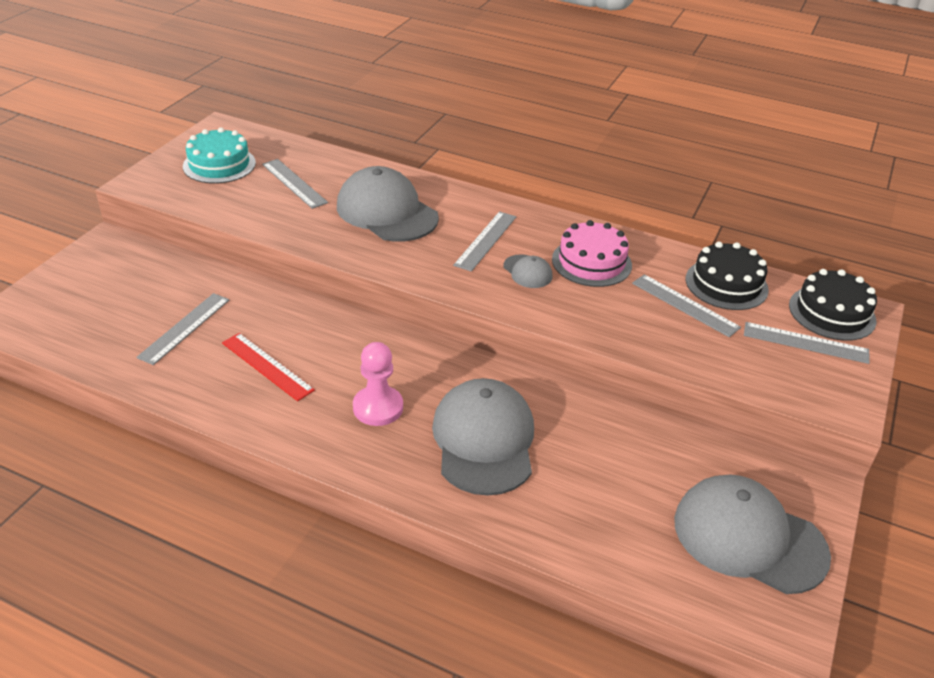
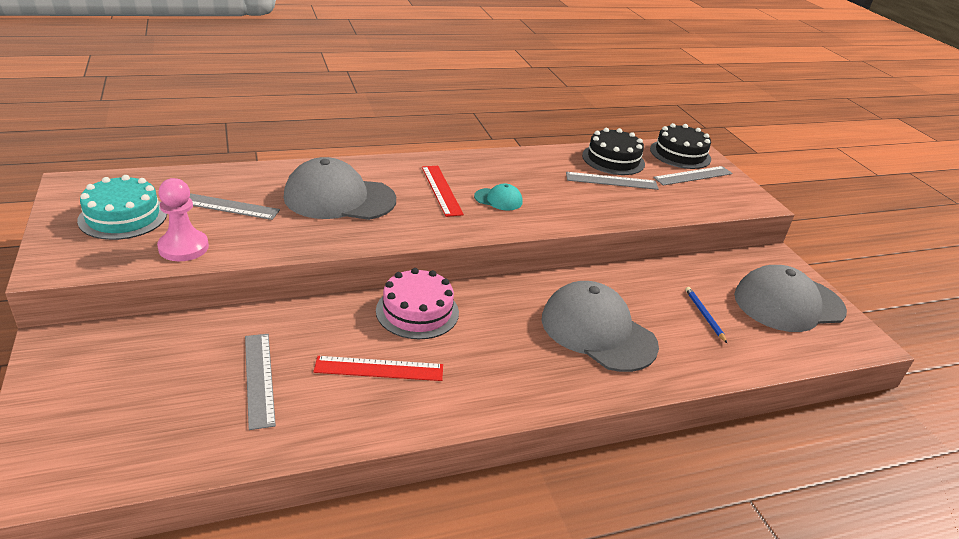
camera: 45 degrees left, 5 degrees down
pink pawn [353,342,403,426] -> pink pawn moved to [157,178,209,261]
grey ruler [453,211,516,272] -> red ruler [422,166,464,217]
grey cap [503,254,552,288] -> turquoise cap [474,183,523,210]
pink cake [552,220,632,287] -> pink cake moved to [376,268,459,339]
none -> blue pencil [685,287,727,343]

